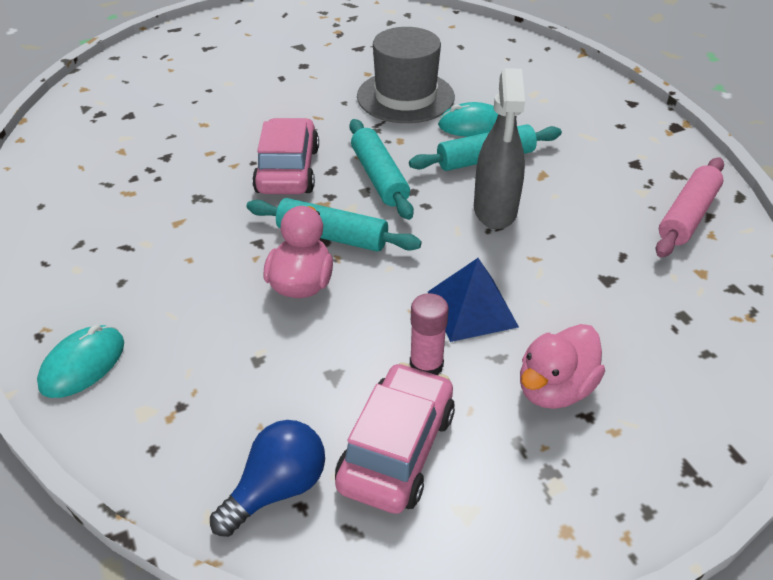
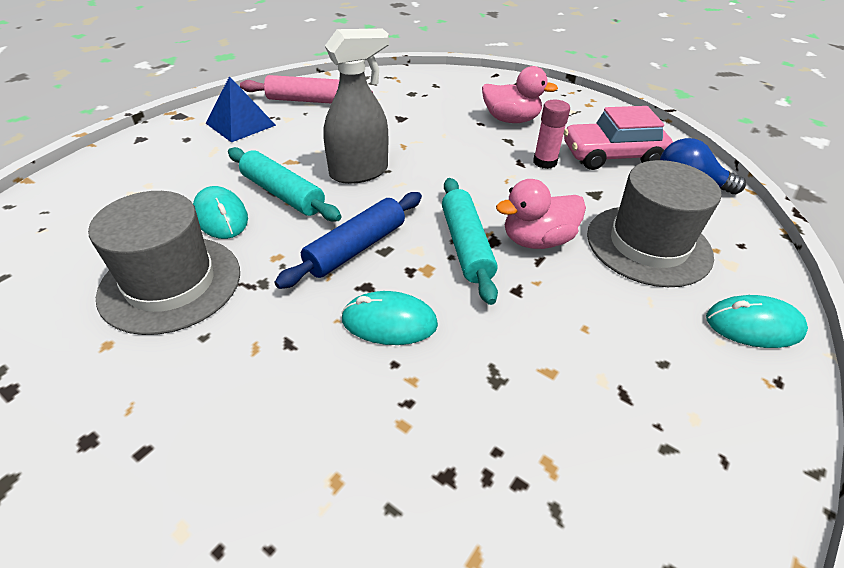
camera: 120 degrees left, 0 degrees up
pink car [252,118,319,194] -> turquoise mouse [341,291,438,345]
turquoise rolling pin [349,119,414,220] -> blue rolling pin [274,192,422,289]
blue pyramid [428,258,519,342] -> blue pyramid moved to [206,76,276,143]
none -> grey hat [587,160,721,287]

